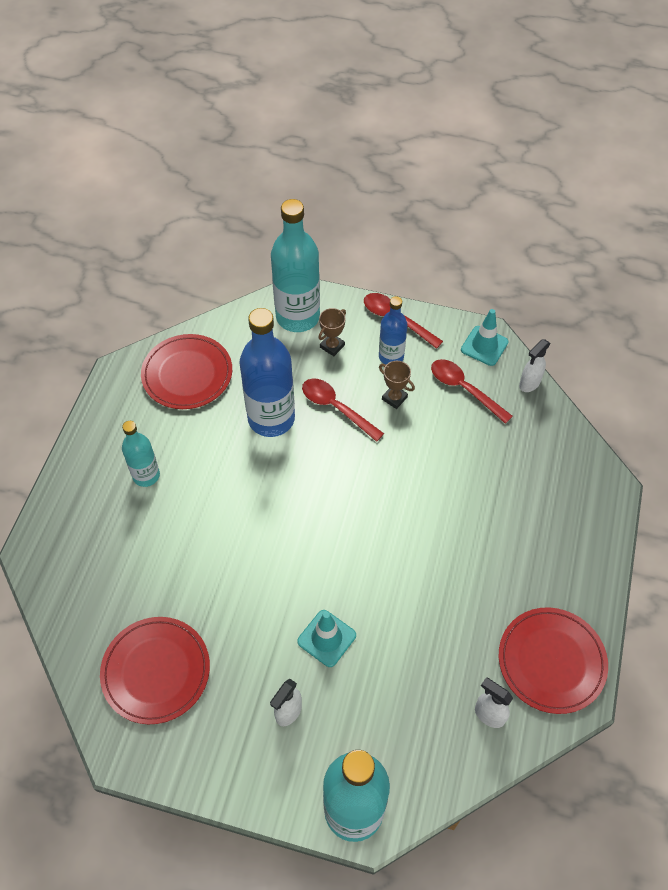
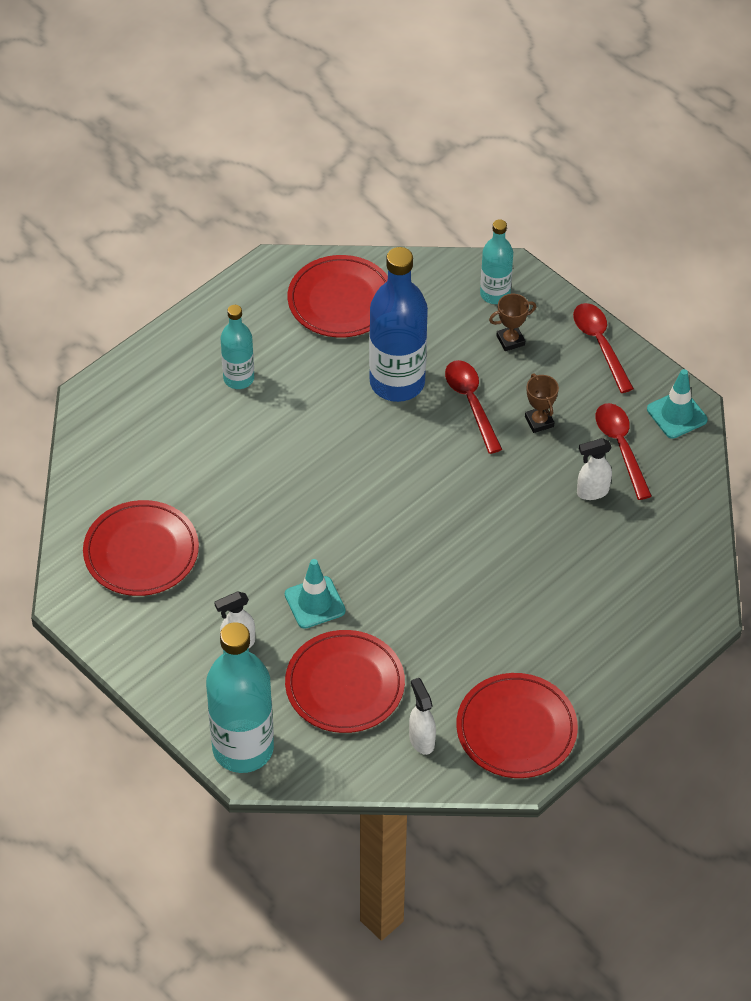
camera: 30 degrees right, 5 degrees down
turquoise bottle [271,199,320,332] -> turquoise bottle [480,219,513,304], size x0.56
blue bottle [379,296,408,365] -> none
white spray bottle [519,339,550,392] -> white spray bottle moved to [577,438,612,500]
none -> red plate [285,630,405,733]

